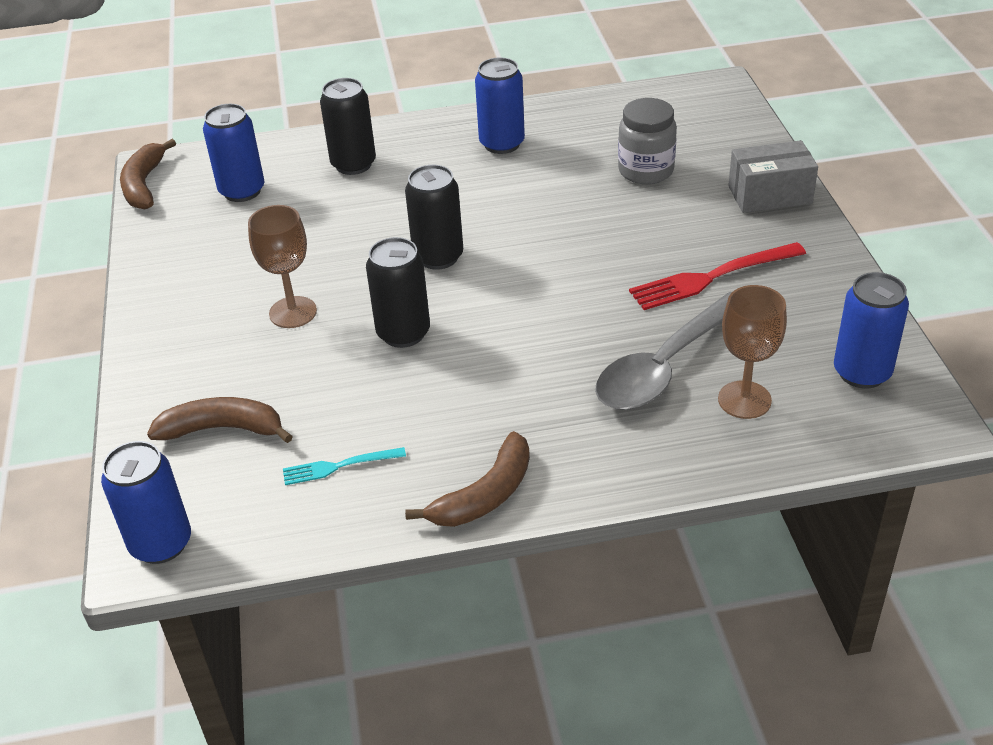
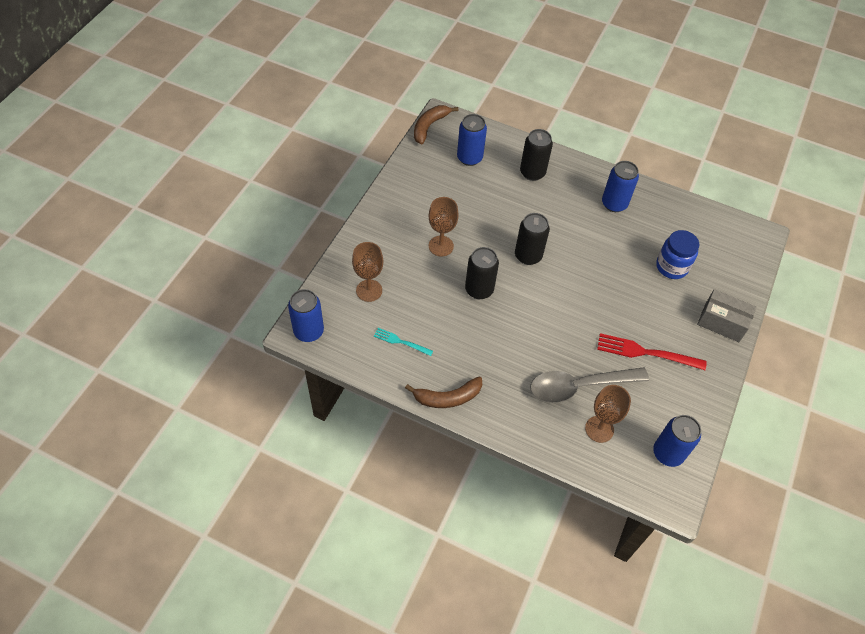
camera: 30 degrees right, 15 degrees up
brown banana [147,397,293,443] -> brown goblet [352,242,383,302]
grey jar [618,98,677,184] -> blue jar [656,230,699,279]

